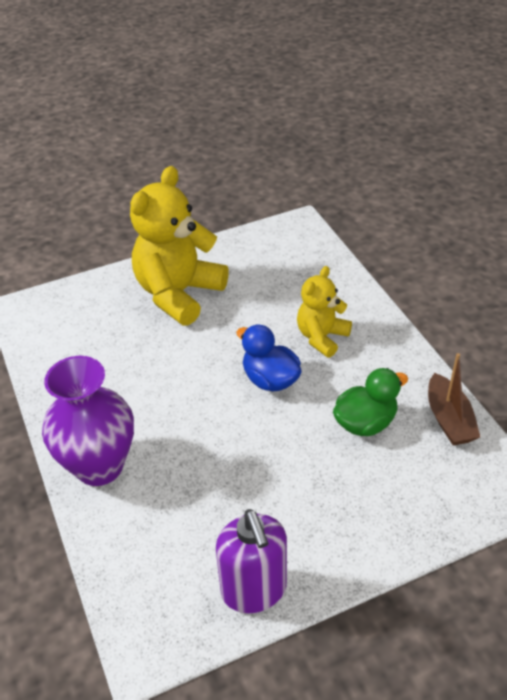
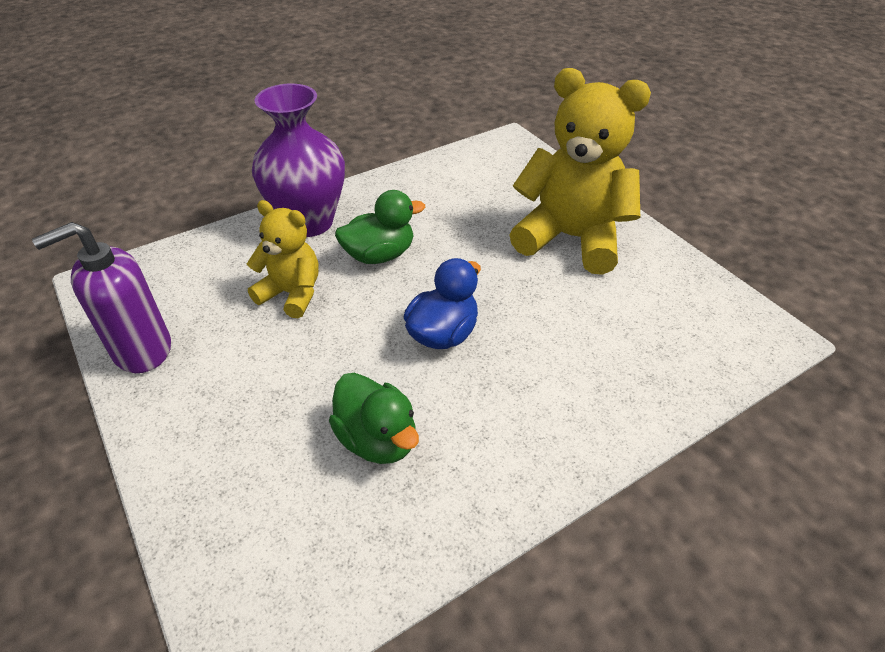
camera: 80 degrees right, 0 degrees up
yellow teddy bear [297,266,352,357] -> yellow teddy bear moved to [247,200,319,318]
brown boat [428,353,480,445] -> none
none -> green duck [335,190,425,264]

